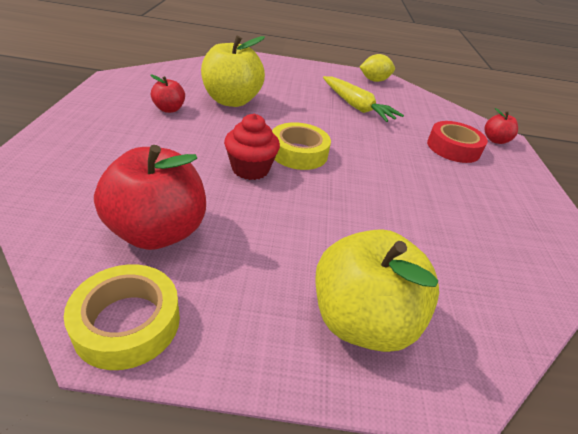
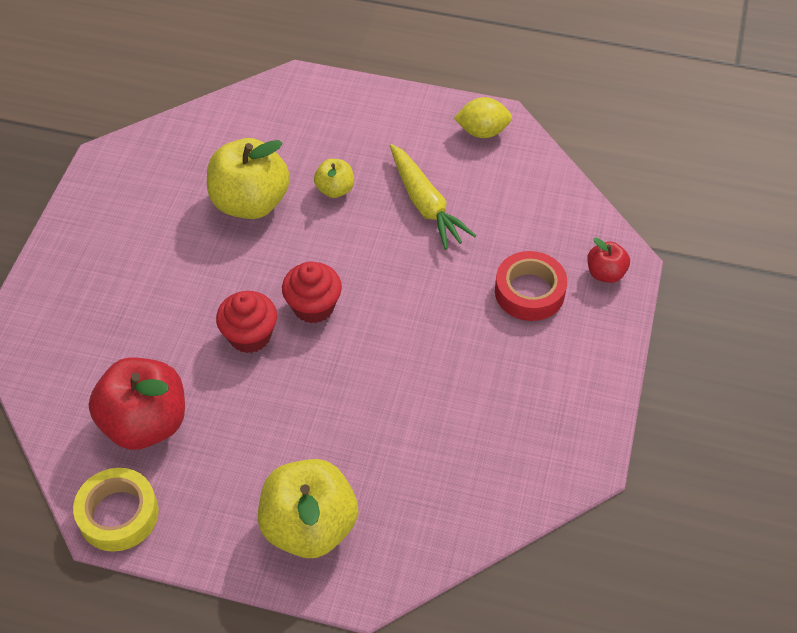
camera: 15 degrees right, 15 degrees up
red apple [150,74,185,113] -> none
yellow tape [272,122,331,170] -> red cupcake [282,261,342,323]
none -> yellow apple [314,159,354,198]

